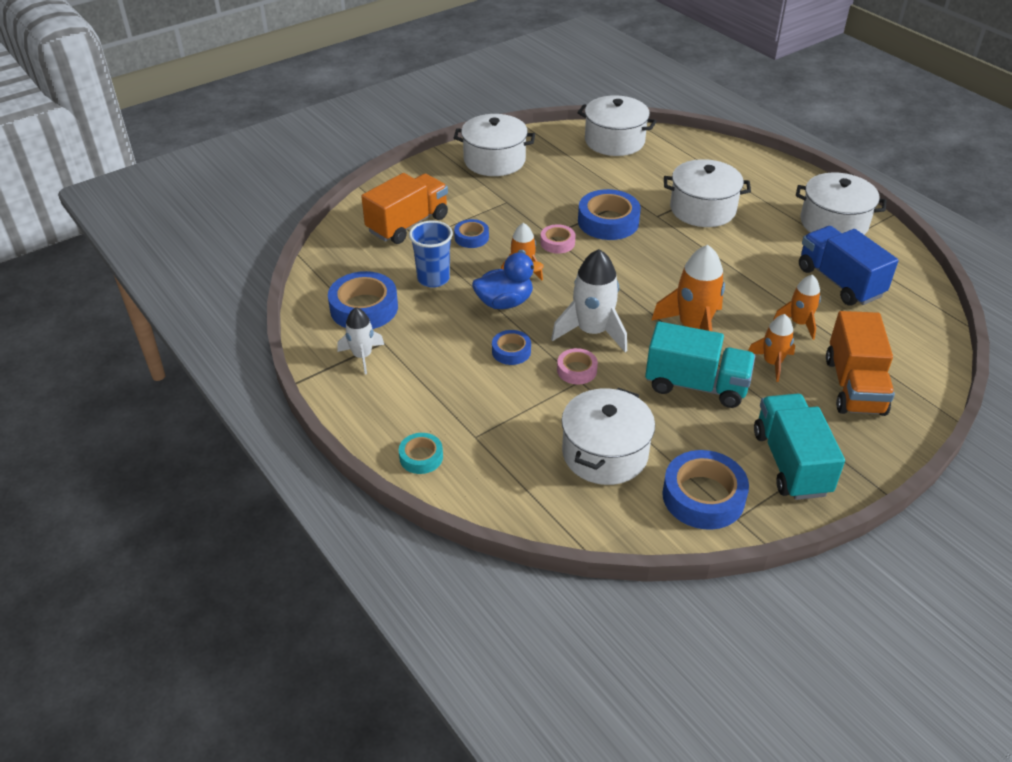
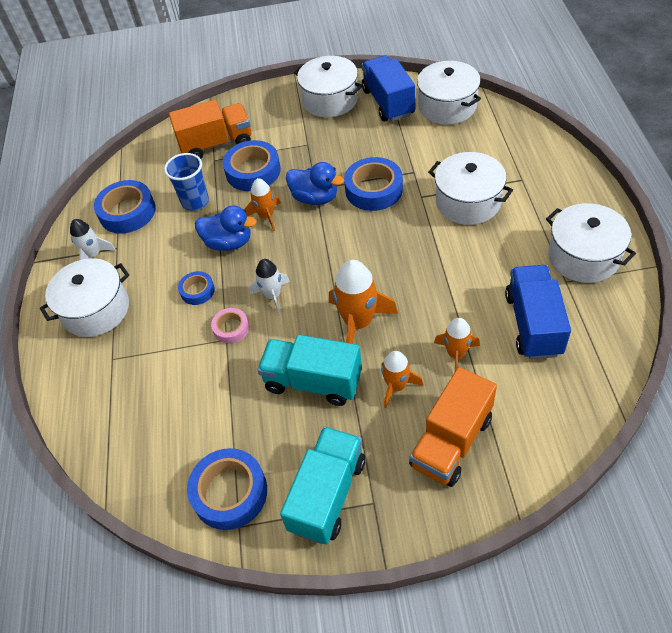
camera: 35 degrees right, 10 degrees up
turquoise tape [399,433,443,474] -> none
blue tape [454,219,489,248] -> blue tape [223,140,281,191], size x1.81
pink tape [540,224,576,254] -> blue duck [286,162,344,205]
white rocket [551,249,627,352] -> white rocket [249,259,290,314], size x0.61
white pot [562,388,655,485] -> white pot moved to [40,258,129,337]
turquoise truck [645,321,755,408] -> turquoise truck turned 150 degrees clockwise [257,335,362,406]
none -> blue truck [362,56,415,122]

